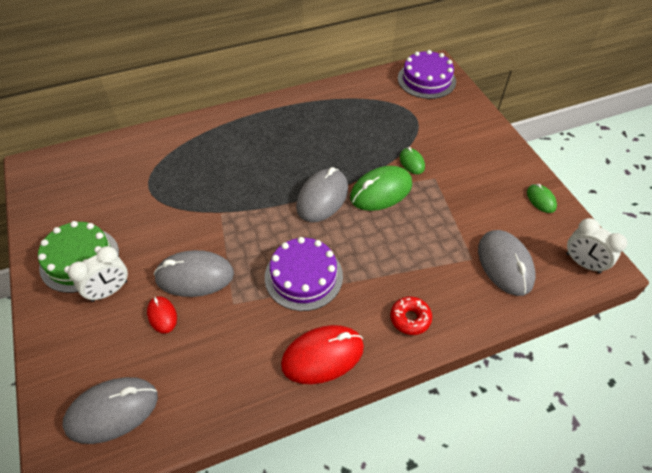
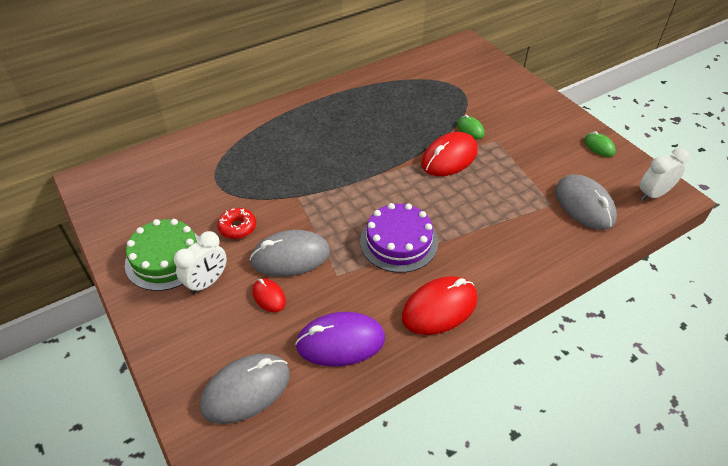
camera: 10 degrees left, 5 degrees down
grey mouse [296,167,348,222] -> none
green mouse [350,166,412,211] -> red mouse [421,132,478,176]
red donut [390,297,432,335] -> red donut moved to [217,208,256,239]
purple cake [398,50,456,99] -> none
white clock [566,218,627,274] -> white clock turned 120 degrees clockwise [640,148,690,201]
none -> purple mouse [295,312,385,367]

